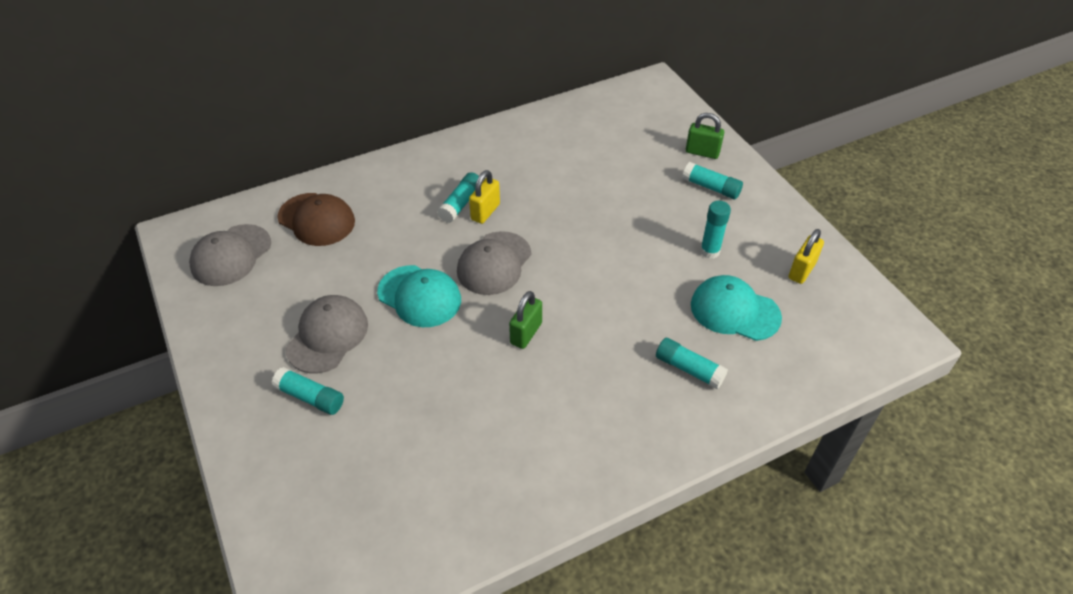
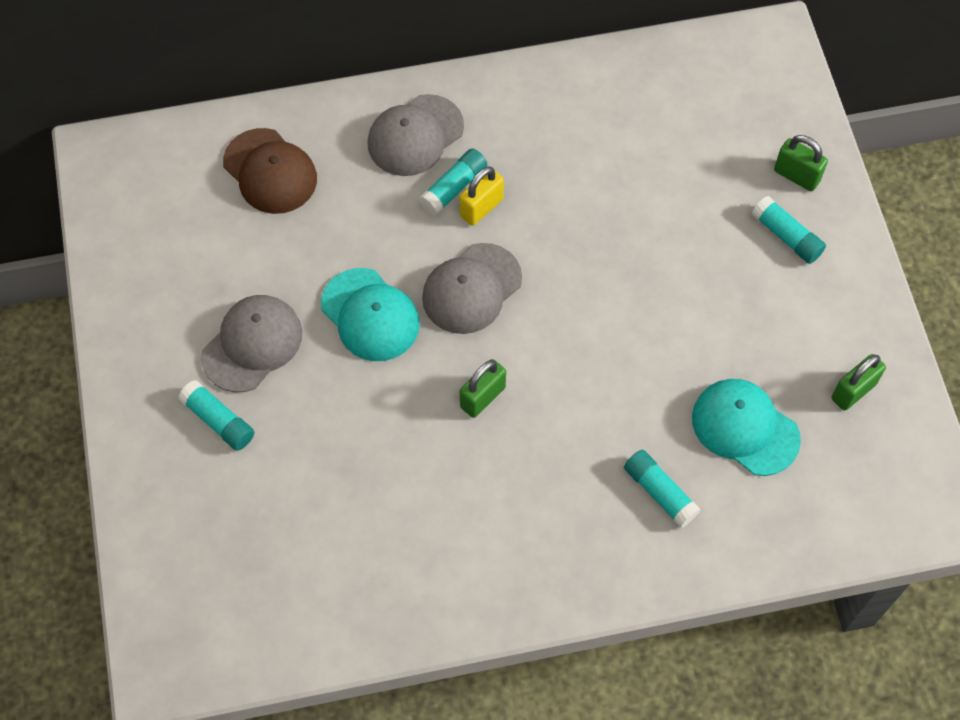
camera: 15 degrees right, 15 degrees up
grey cap [189,224,271,286] -> grey cap moved to [368,94,464,176]
turquoise glue stick [700,201,731,259] -> none
yellow padlock [789,229,824,284] -> green padlock [831,354,886,411]

